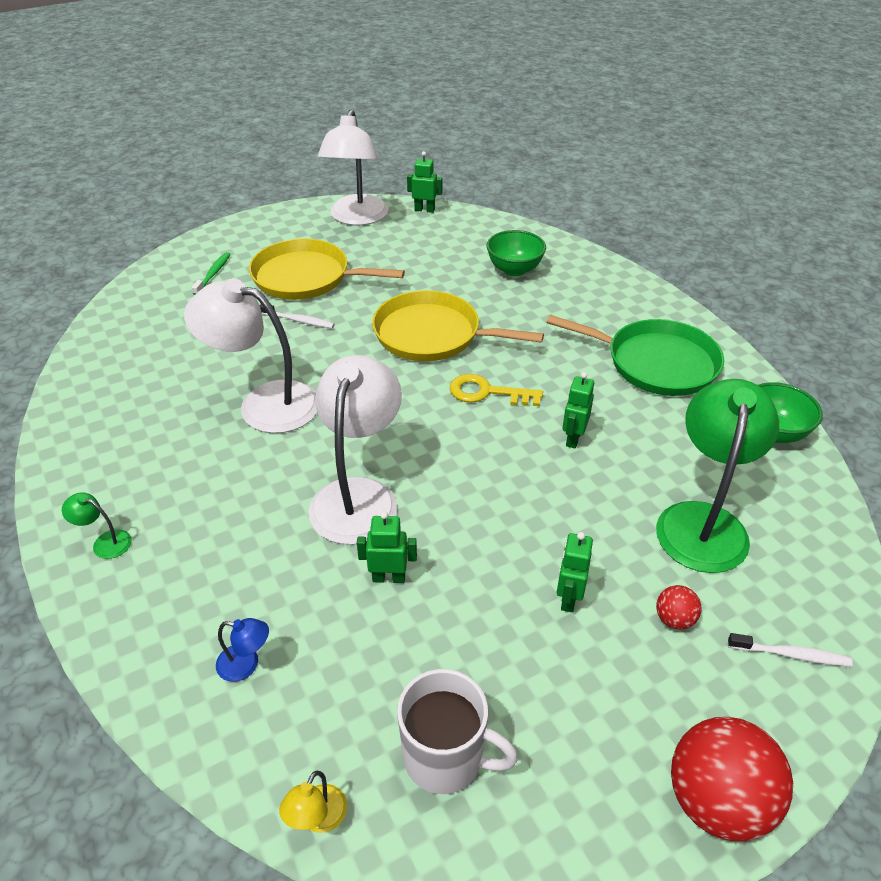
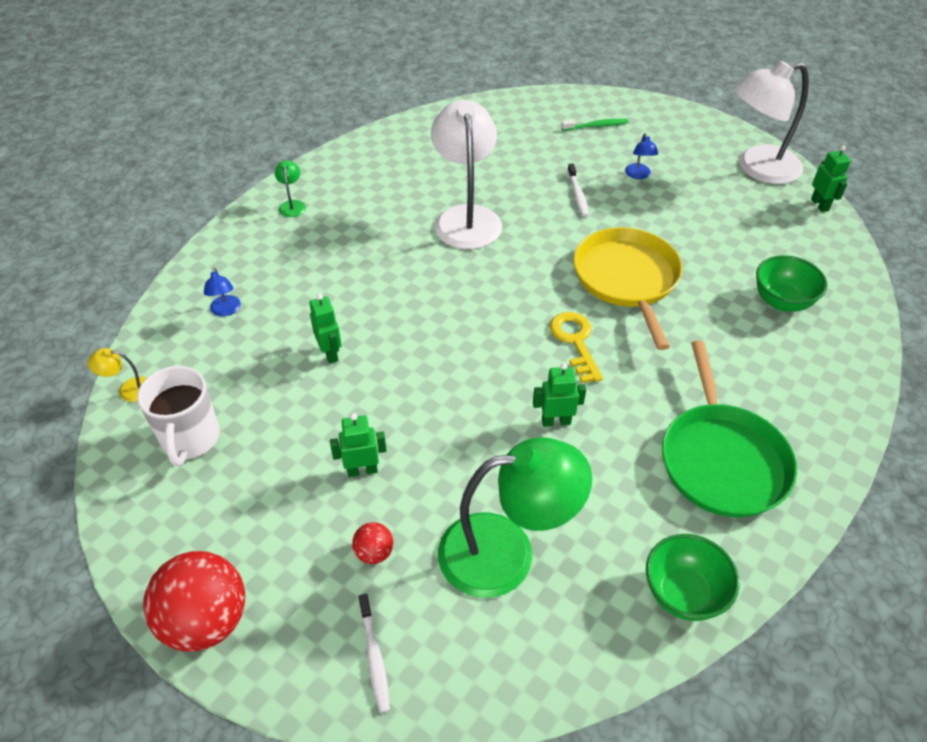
camera: 65 degrees right, 5 degrees up
yellow pan [249,239,405,300] -> blue lamp [625,133,658,179]
white lamp [308,355,402,545] -> none

